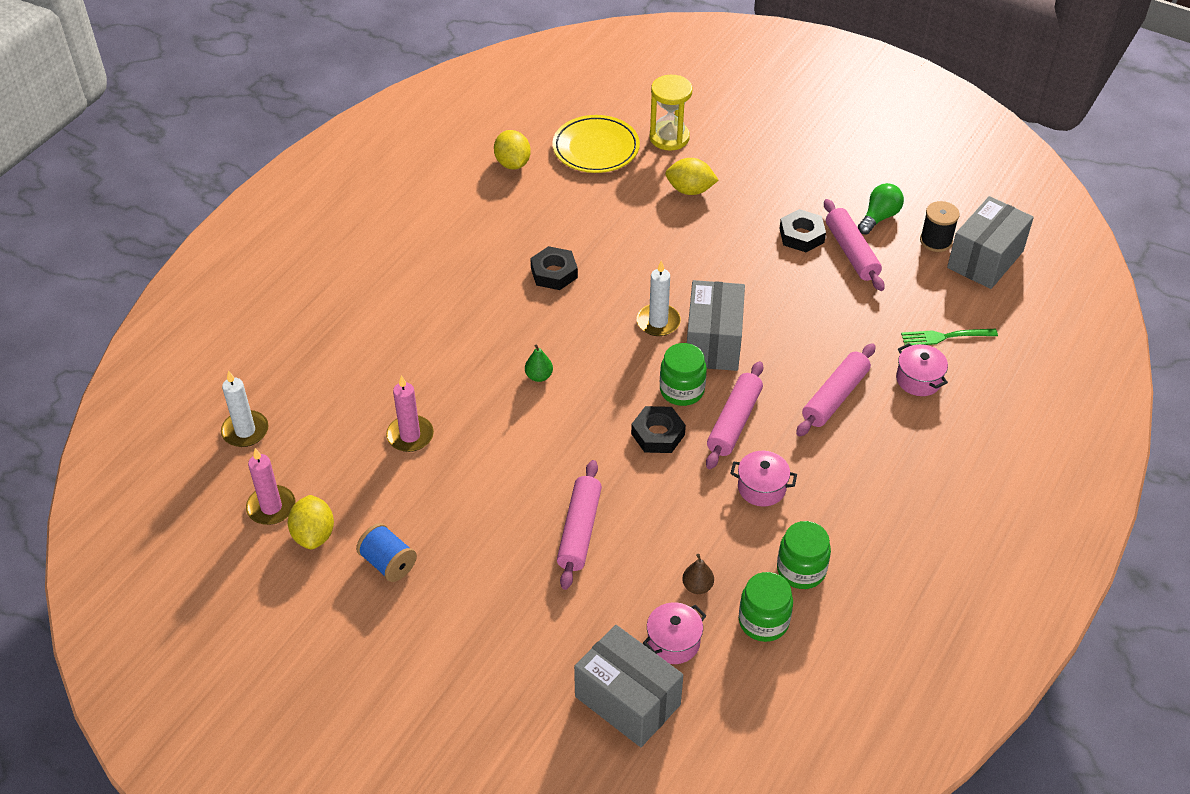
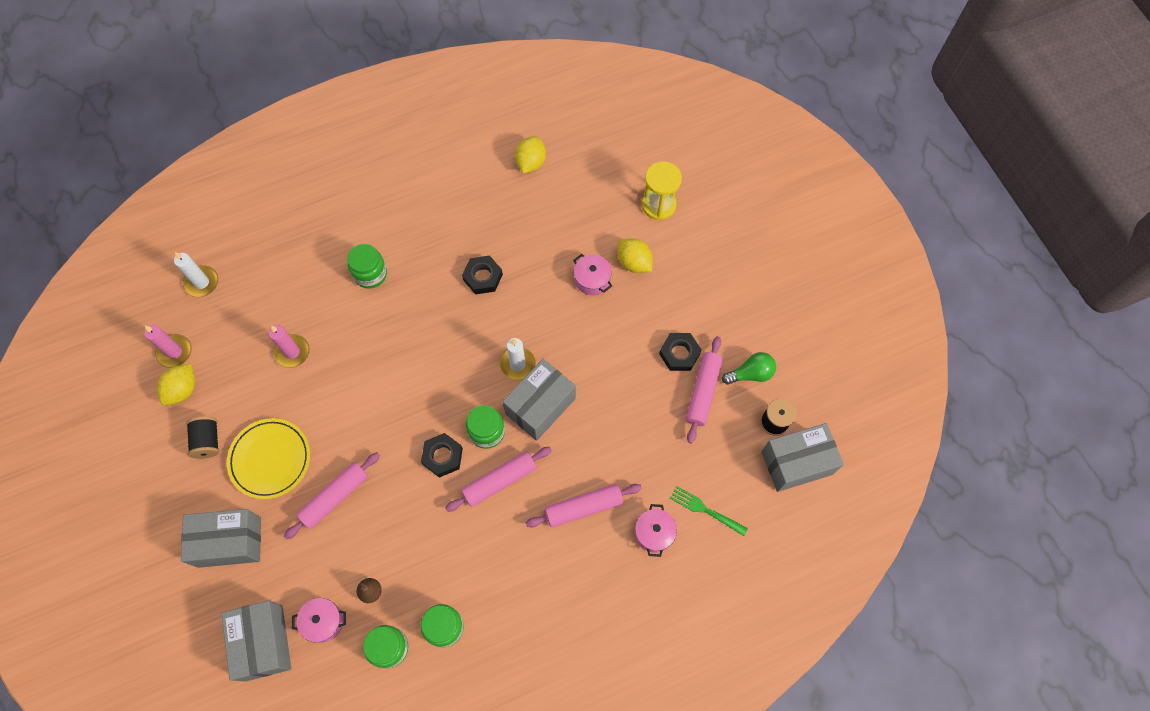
camera: 35 degrees right, 20 degrees up
blue spool [356,523,417,582] -> black spool [186,416,219,459]
green pear [525,344,553,382] -> none
yellow plate [552,115,640,173] -> yellow plate moved to [227,418,310,499]
pink pot [730,451,797,507] -> pink pot moved to [573,254,612,295]
none -> grey box [181,509,261,568]
none -> green jar [347,244,387,289]

